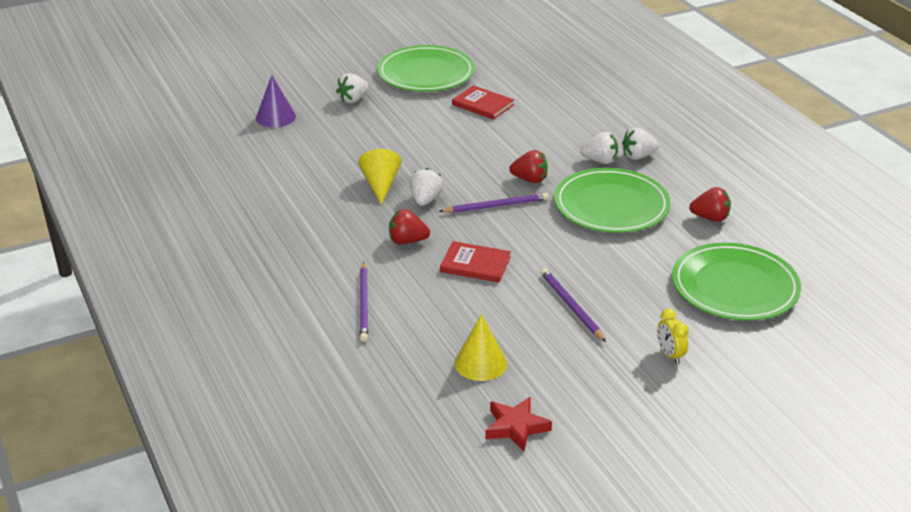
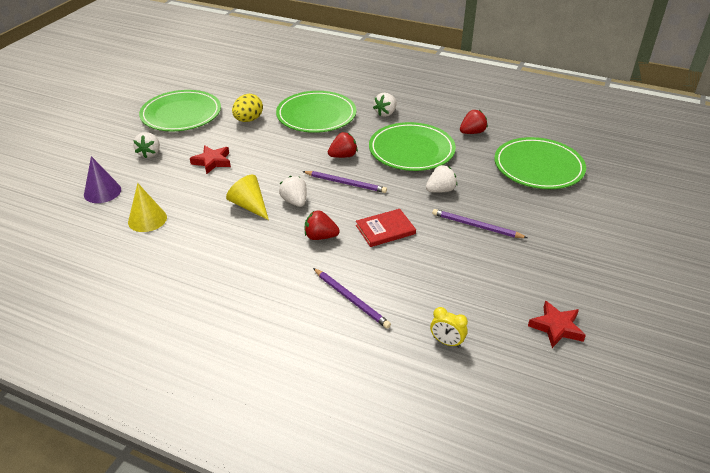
camera: 40 degrees left, 5 degrees up
red strawberry [389,209,430,244] -> red strawberry turned 45 degrees clockwise [305,211,340,240]
purple pencil [438,193,549,213] -> purple pencil turned 75 degrees clockwise [302,171,387,193]
red book [452,85,514,119] -> yellow egg [232,94,263,122]
yellow cone [455,314,507,381] -> yellow cone moved to [128,183,167,232]
white strawberry [580,132,618,164] -> white strawberry moved to [426,165,457,193]
yellow clock [657,309,689,364] -> yellow clock moved to [430,307,468,348]
none -> red star [190,145,231,174]
none -> green plate [276,91,356,133]

